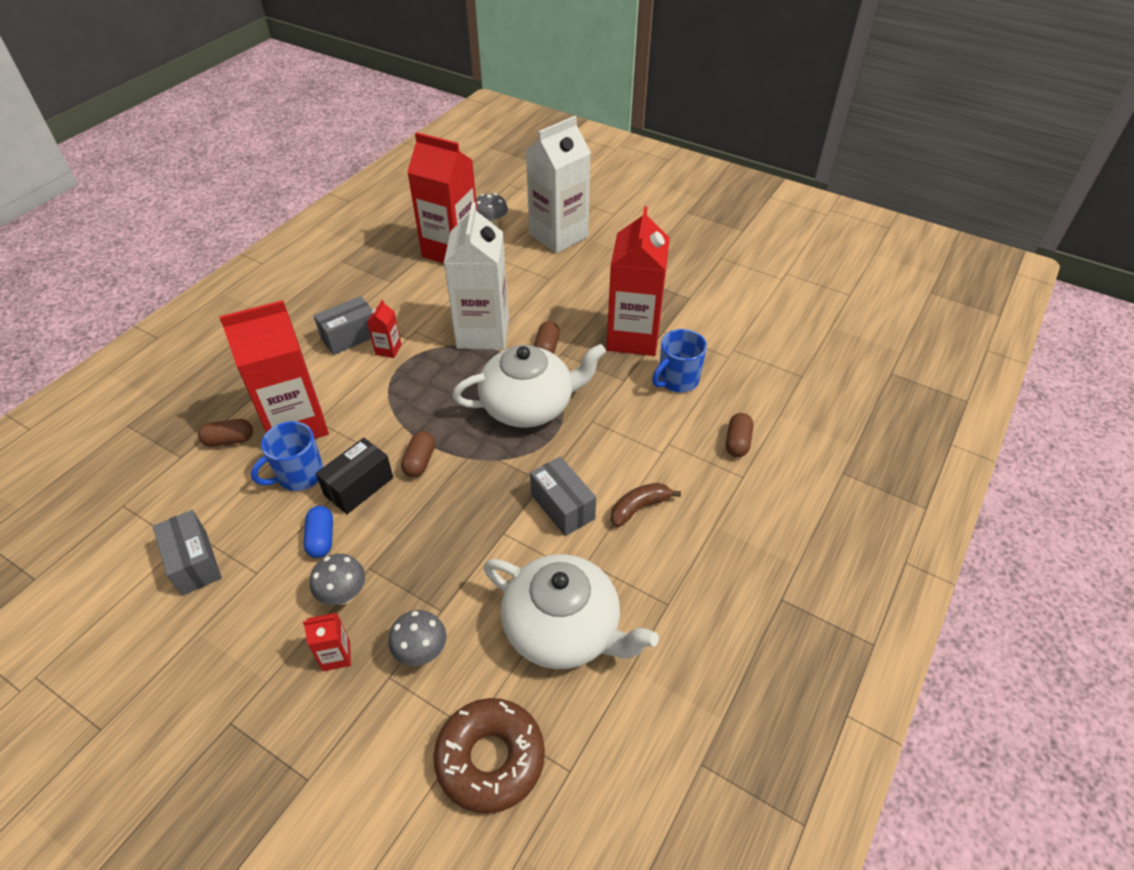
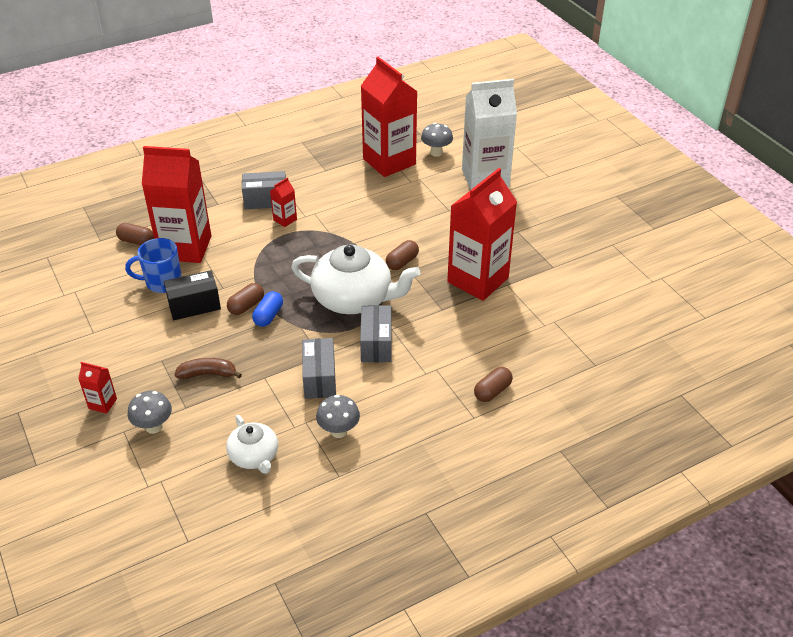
camera: 30 degrees right, 5 degrees down
grey box [153,510,222,596] -> grey box moved to [360,305,391,362]
blue capsule [303,506,333,558] -> blue capsule moved to [252,291,283,327]
grey mushroom [310,554,365,605] -> grey mushroom moved to [316,395,360,438]
brown donut [433,698,545,814] -> none
white carton [444,202,509,350] -> none
white teapot [484,554,659,669] -> white teapot [226,415,278,474], size x0.55
brown banana [611,483,681,527] -> brown banana moved to [174,358,242,379]
blue mug [652,329,707,393] -> none

